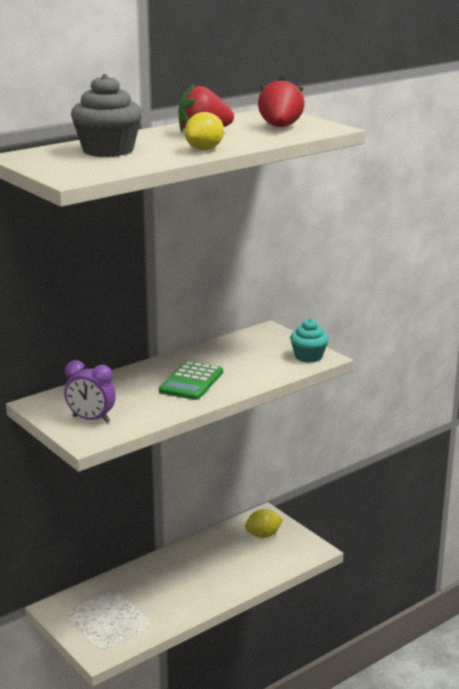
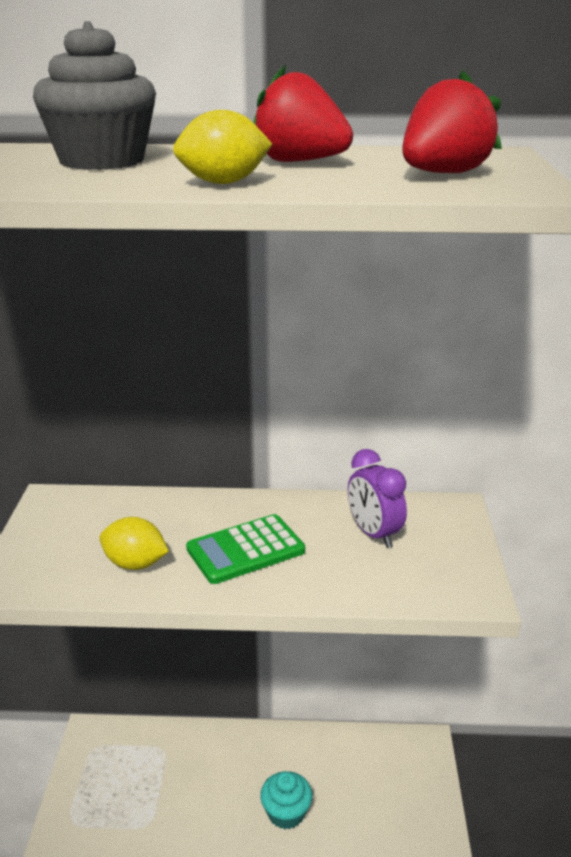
camera: 40 degrees right, 5 degrees up
purple clock [64,360,116,423] -> purple clock moved to [348,449,407,548]
yellow lemon [245,509,283,538] -> yellow lemon moved to [99,517,169,570]
turquoise cupcake [290,319,329,363] -> turquoise cupcake moved to [260,771,312,829]

